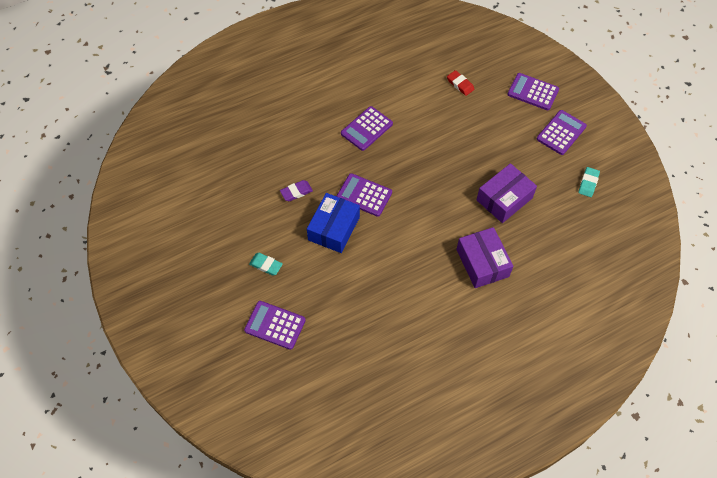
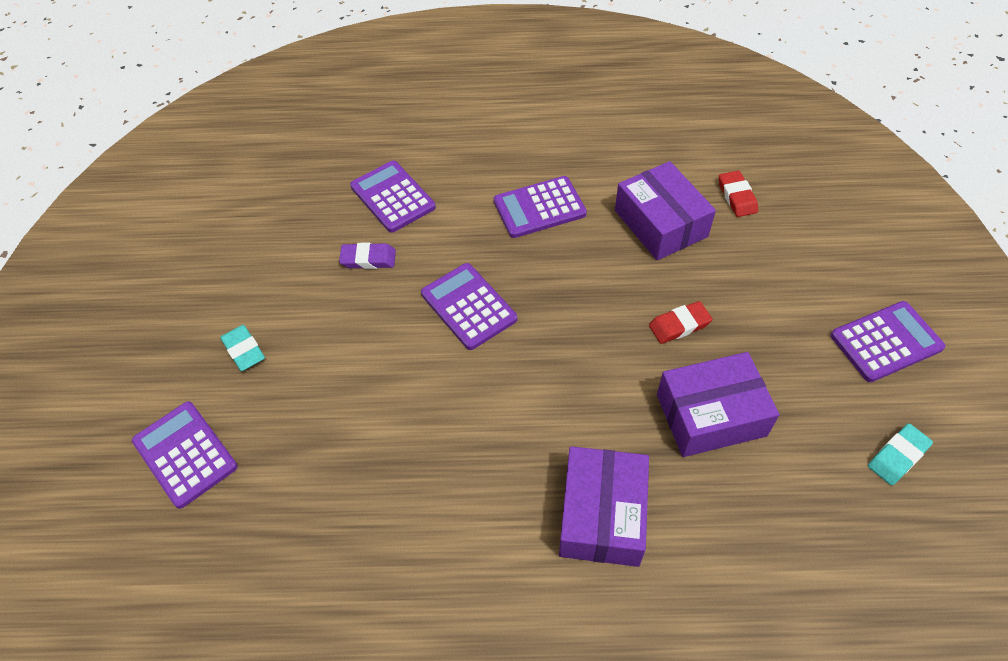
camera: 30 degrees right, 5 degrees down
blue box [307,193,360,253] -> none
purple calculator [507,73,559,110] -> purple calculator moved to [350,161,436,233]
none -> purple box [615,161,716,260]
none -> red eraser [649,301,712,344]

